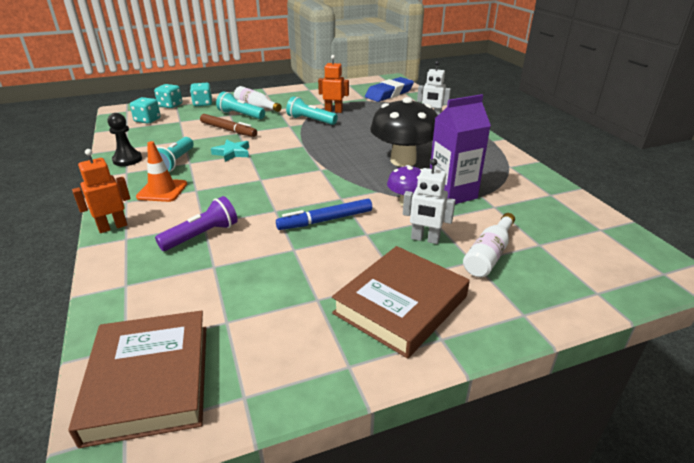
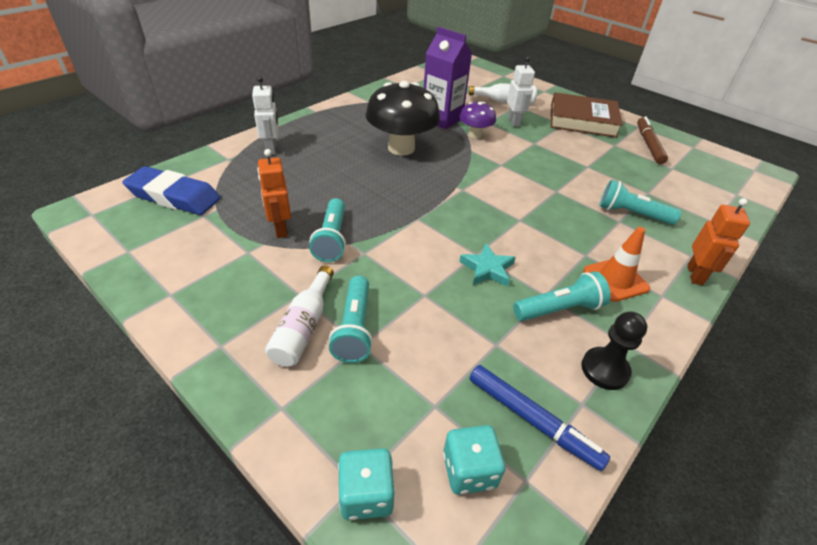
camera: 120 degrees left, 10 degrees up
brown book [69,310,206,448] -> none
orange robot [72,149,130,233] -> orange robot turned 105 degrees counterclockwise [688,198,750,285]
purple flashlight [155,196,238,251] -> turquoise flashlight [599,180,681,225]
turquoise dice [190,83,212,106] -> none
brown marker [200,114,257,137] -> brown marker moved to [637,116,668,164]
blue marker [276,199,372,230] -> blue marker moved to [469,365,610,471]

